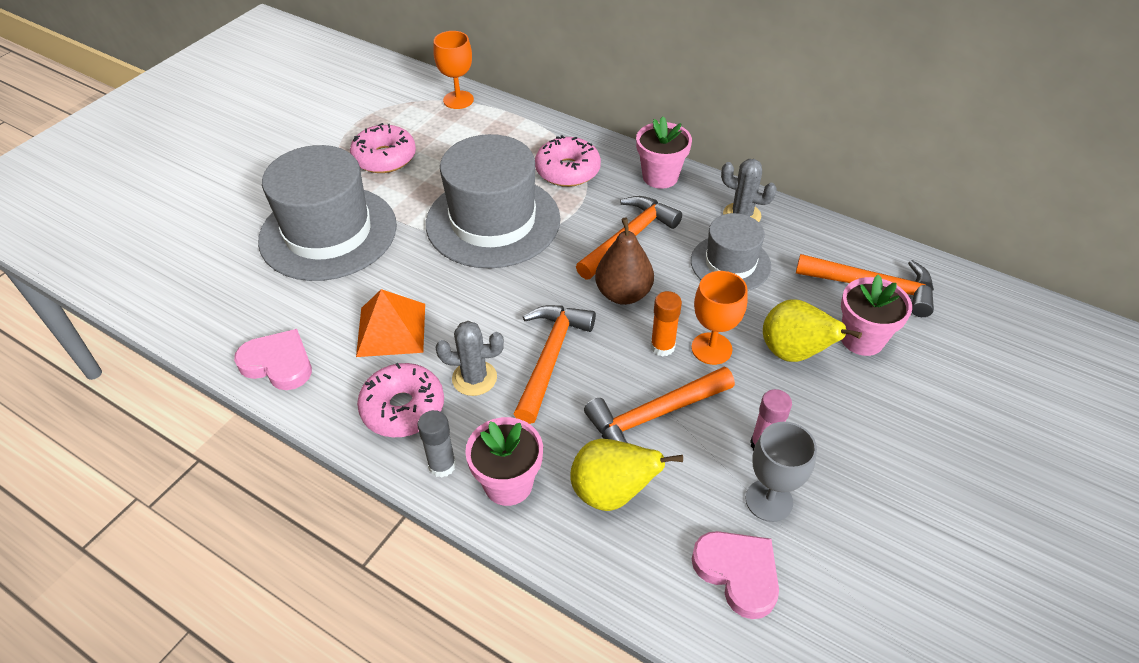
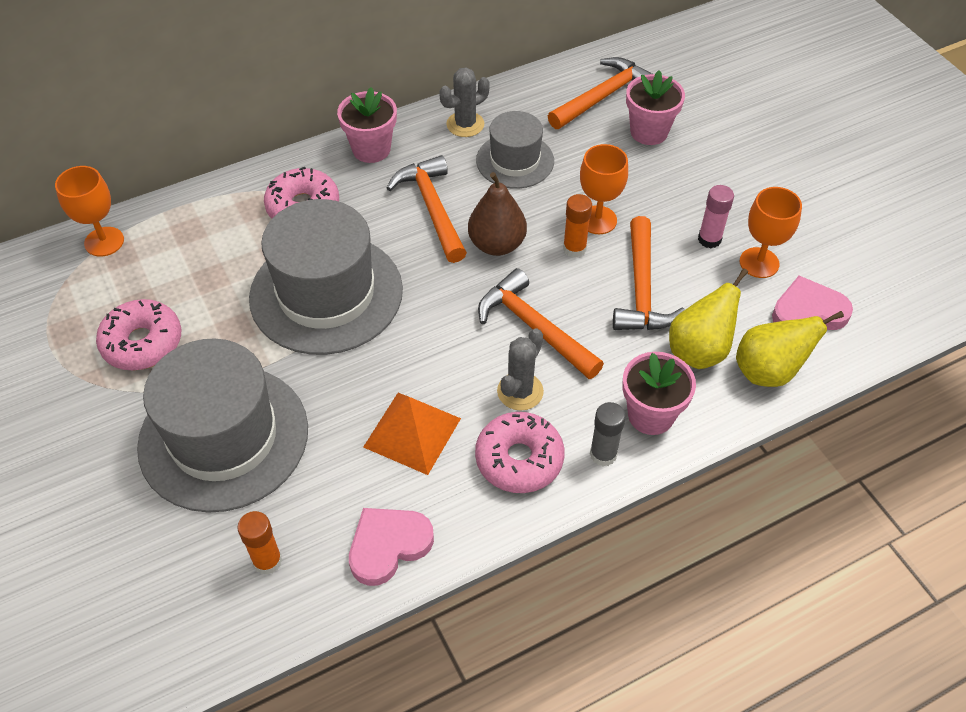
camera: 60 degrees left, 5 degrees up
grey goblet [746,422,817,522] -> orange goblet [740,187,802,278]
yellow pear [763,299,862,362] -> yellow pear moved to [736,311,844,387]
none -> orange glue stick [237,511,282,575]

